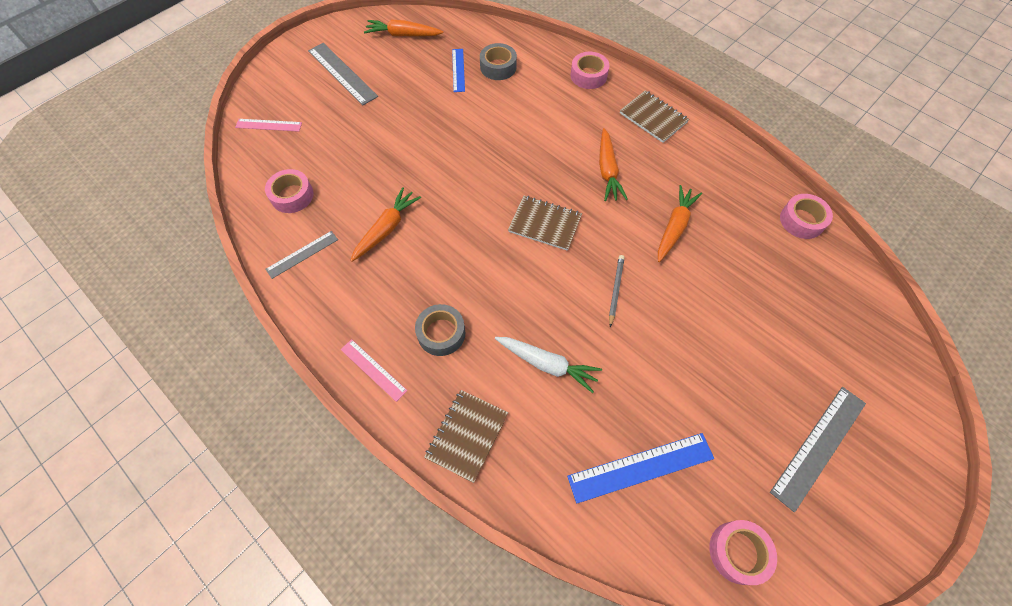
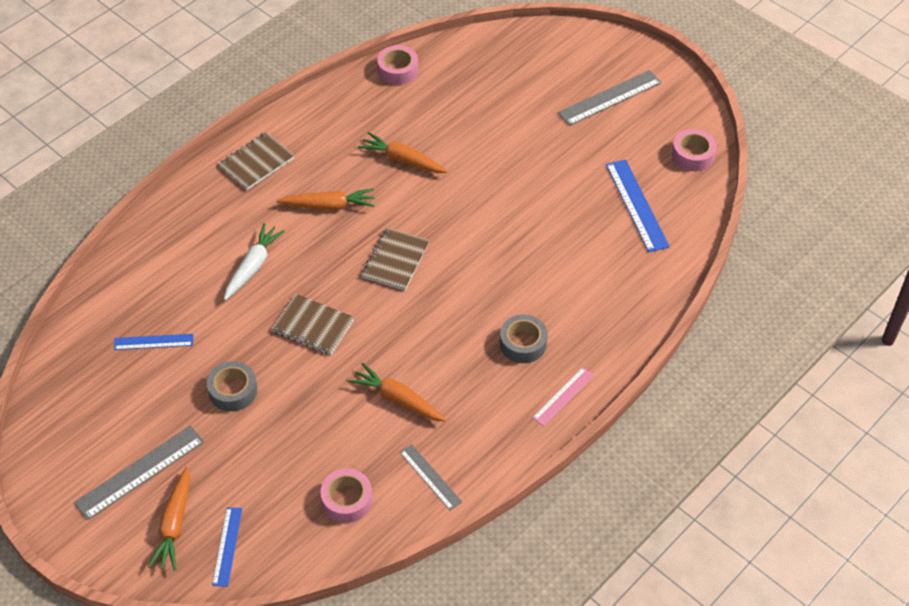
camera: 90 degrees left, 10 degrees down
pink ruler [235,119,302,132] -> blue ruler [212,507,242,587]
orange carrot [364,20,443,36] -> orange carrot moved to [148,467,190,571]
brown notebook [424,390,508,483] -> brown notebook moved to [272,294,354,355]
grey tape [480,43,517,80] -> grey tape moved to [207,361,257,412]
white carrot [495,337,602,393] -> white carrot moved to [224,223,285,300]
pink tape [570,52,610,89] -> none
grey pencil [609,255,624,327] -> none
grey ruler [770,387,866,512] -> grey ruler turned 75 degrees counterclockwise [558,70,662,126]

